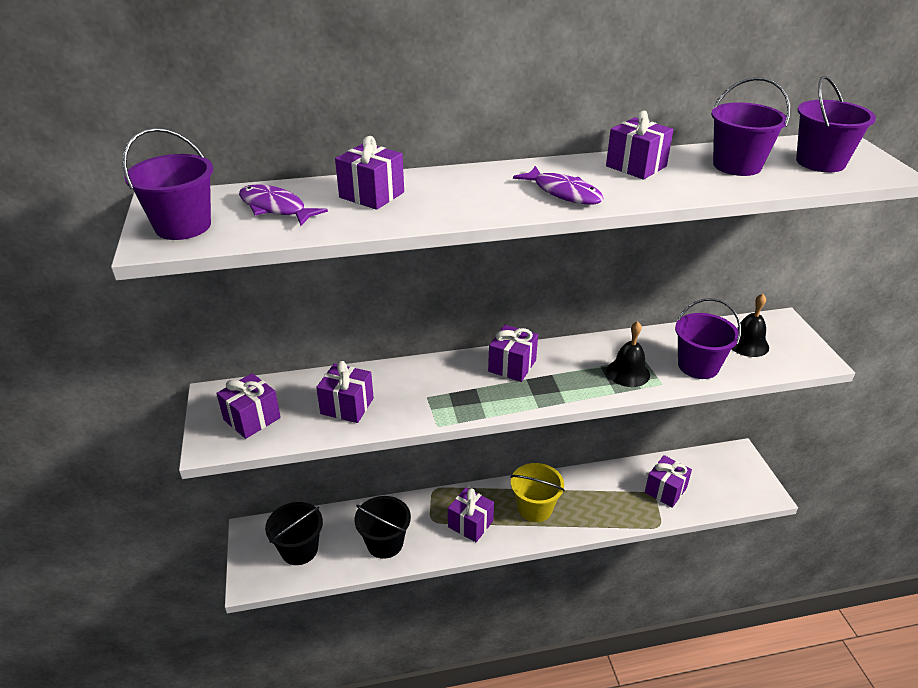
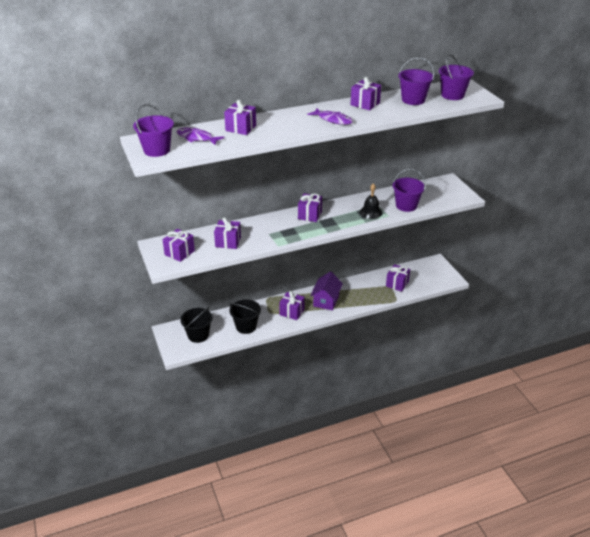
camera: 10 degrees left, 0 degrees up
yellow bucket [511,463,565,522] -> purple house [310,271,343,310]
black bell [732,294,769,357] -> none

